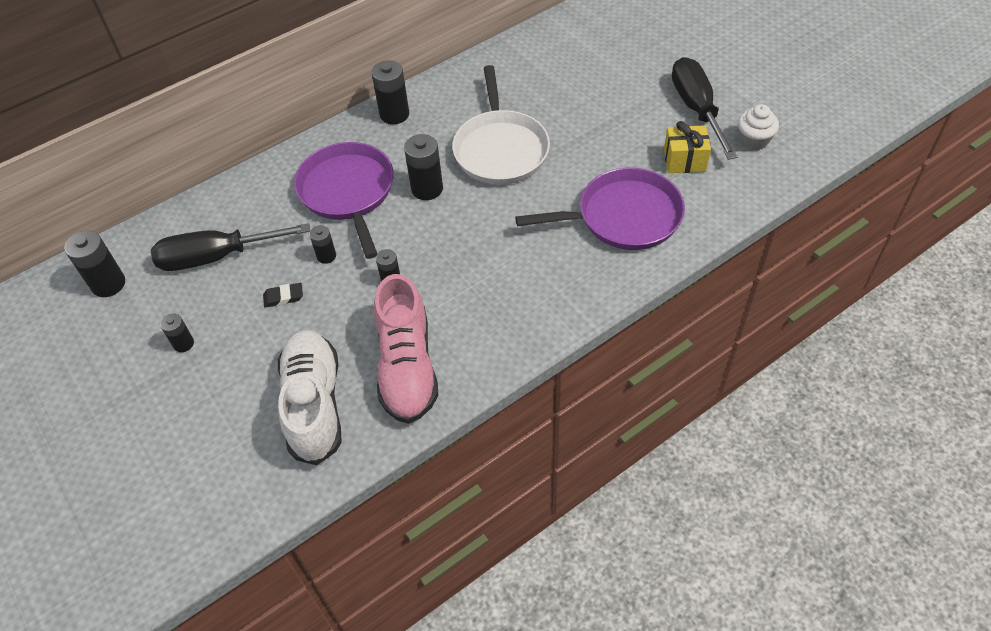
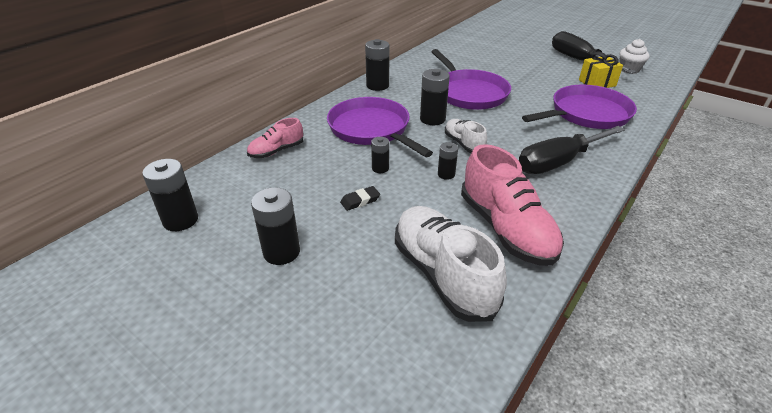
camera: 20 degrees left, 15 degrees down
black screwdriver [151,223,310,271] -> black screwdriver moved to [519,126,625,174]
black battery [160,313,194,352] -> black battery [251,187,300,265], size x1.72
white pan [452,65,550,185] -> purple pan [431,49,511,110]
none -> pink shoe [247,118,303,158]
none -> white shoe [445,119,487,153]

